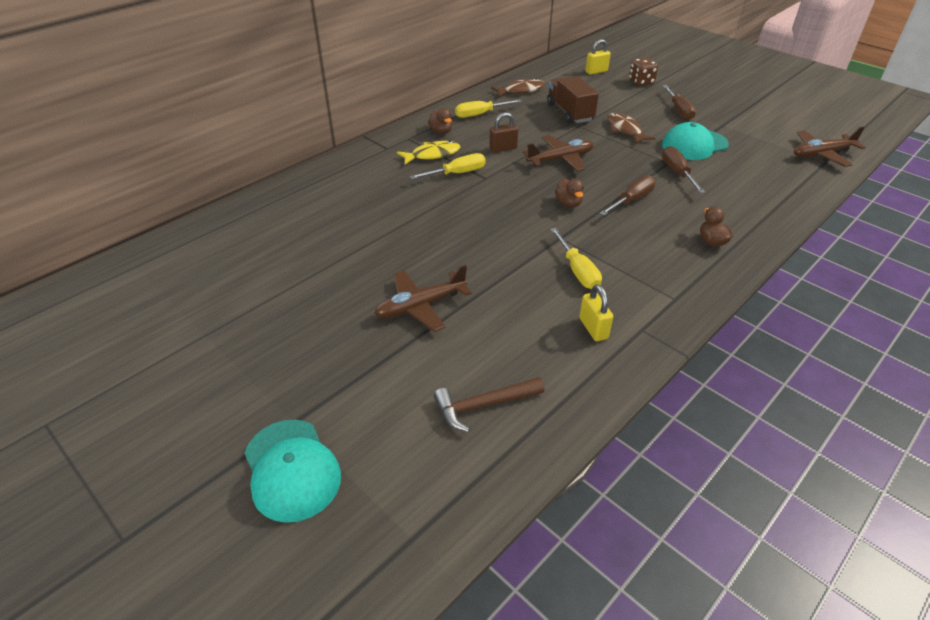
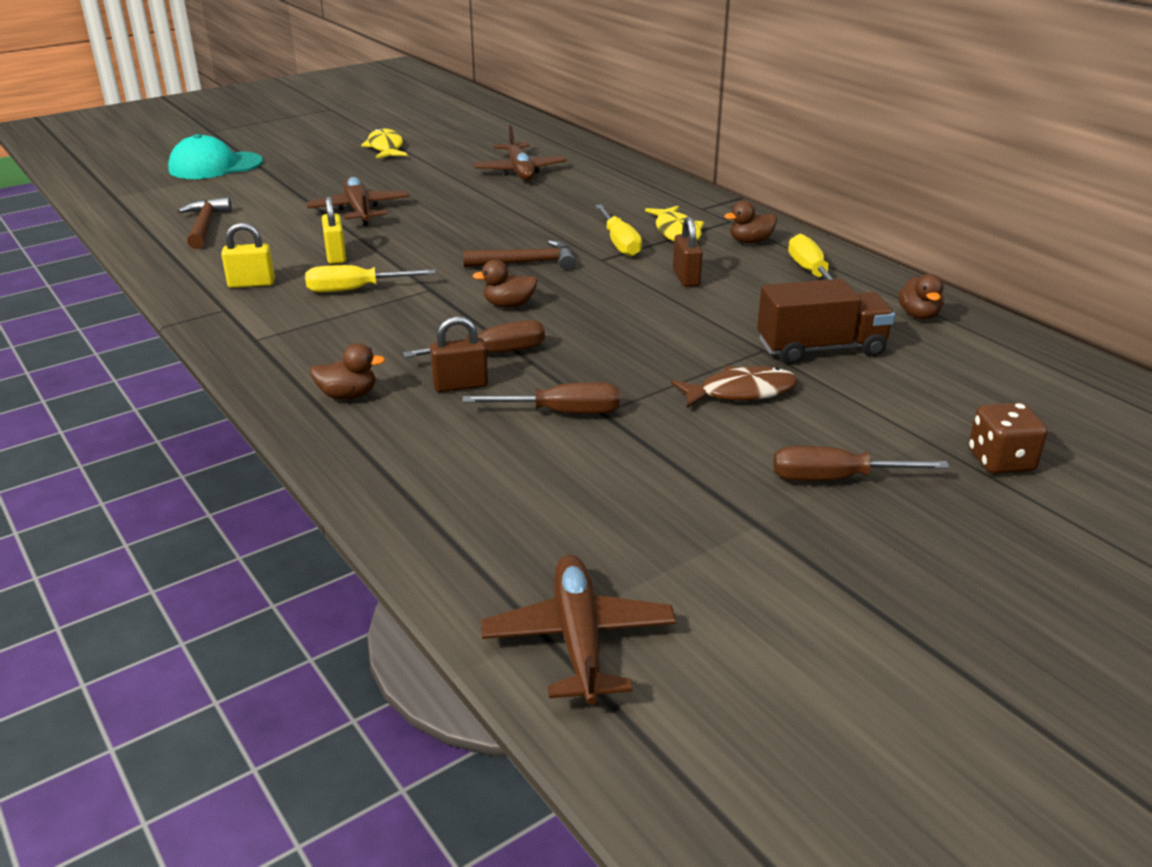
camera: 100 degrees right, 10 degrees down
brown fish [491,79,545,97] -> brown duck [898,274,944,320]
brown plane [523,135,594,171] -> brown plane moved to [473,124,567,181]
yellow padlock [585,39,610,75] -> yellow padlock moved to [322,196,346,264]
brown screwdriver [599,175,656,216] -> brown screwdriver turned 75 degrees counterclockwise [403,320,545,358]
turquoise cap [662,122,729,160] -> none
none -> yellow fish [361,128,407,158]
none -> brown padlock [430,316,488,392]
none -> brown hammer [463,240,576,270]

